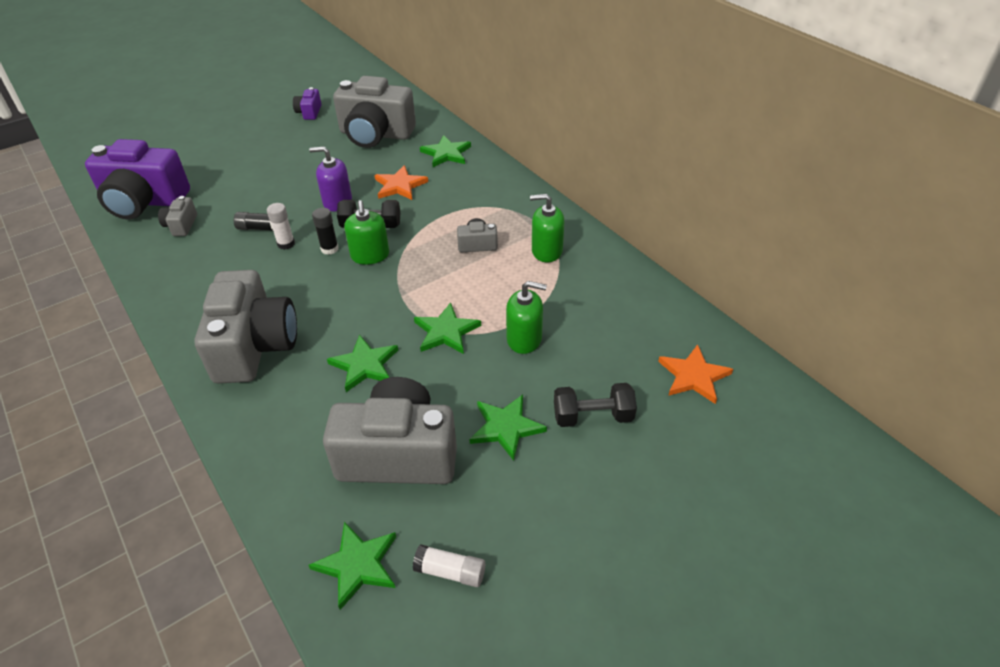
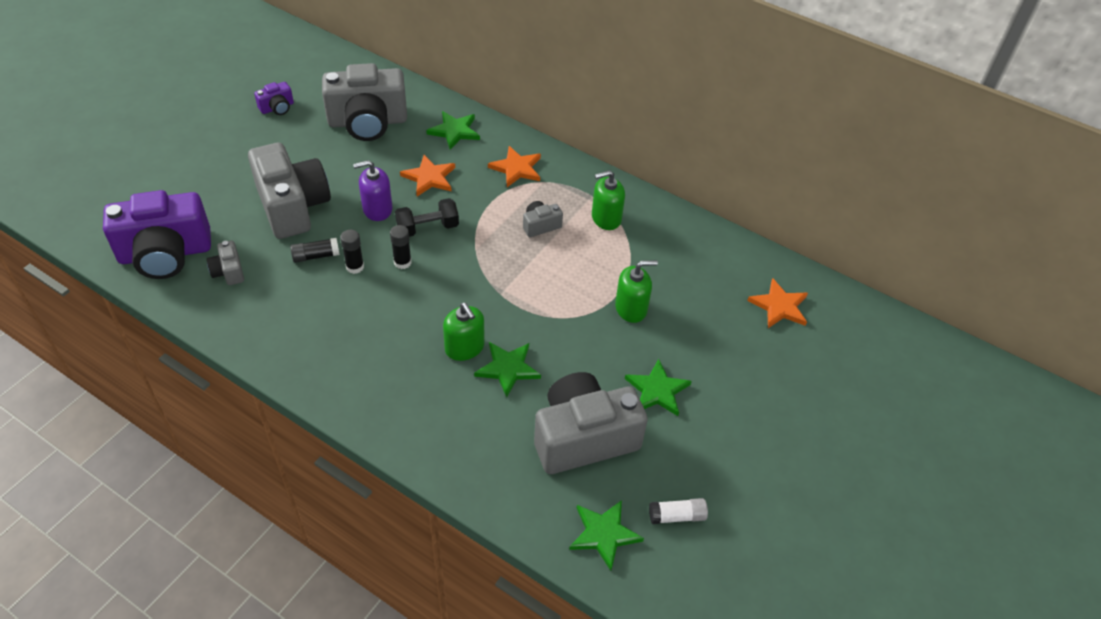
camera: 25 degrees left, 5 degrees up
grey camera [194,270,297,384] -> grey camera moved to [248,142,331,239]
white glue stick [267,203,295,250] -> black glue stick [340,230,364,274]
purple camera [293,87,321,120] -> purple camera turned 105 degrees counterclockwise [254,82,294,115]
green soap dispenser [344,200,389,265] -> green soap dispenser moved to [443,303,485,361]
green star [414,302,481,354] -> none
black dumbbell [554,383,637,427] -> none
none -> orange star [488,146,541,187]

